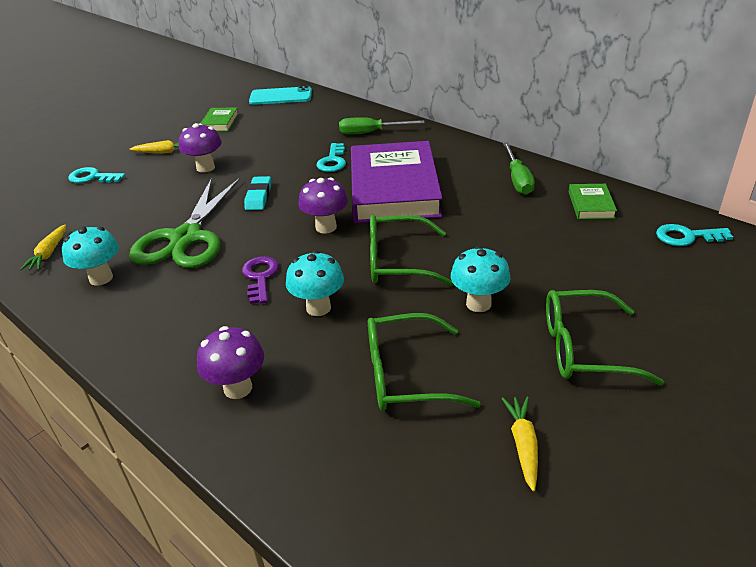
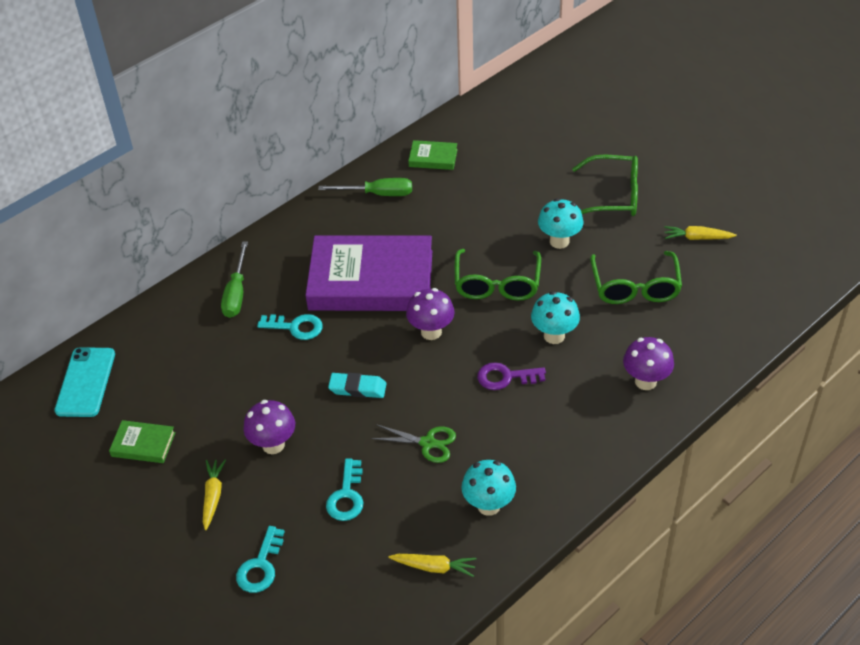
camera: 85 degrees left, 10 degrees up
green scissors [129,178,240,268] -> green scissors [371,424,456,463], size x0.47
green glasses [546,290,664,385] -> green glasses turned 90 degrees counterclockwise [572,154,638,216]
turquoise key [656,224,733,246] -> turquoise key moved to [326,459,363,521]

